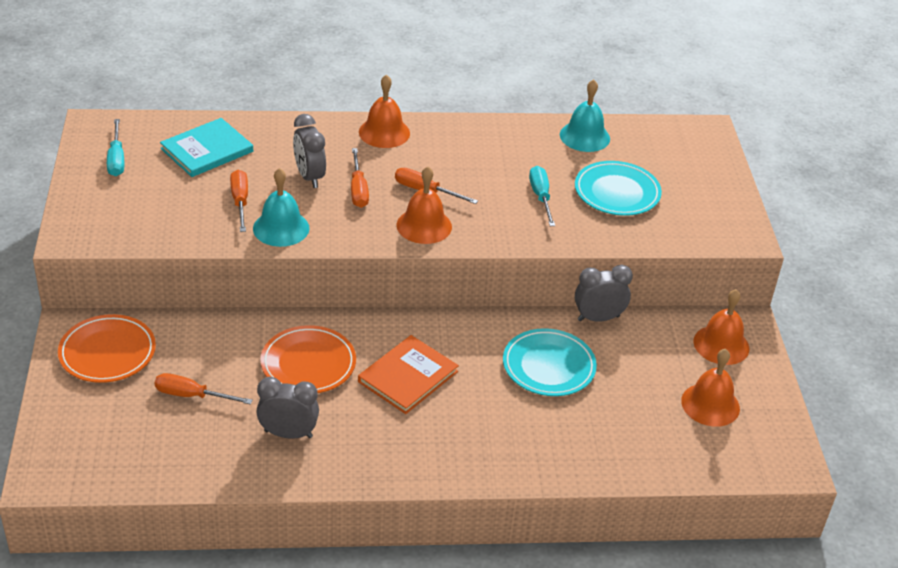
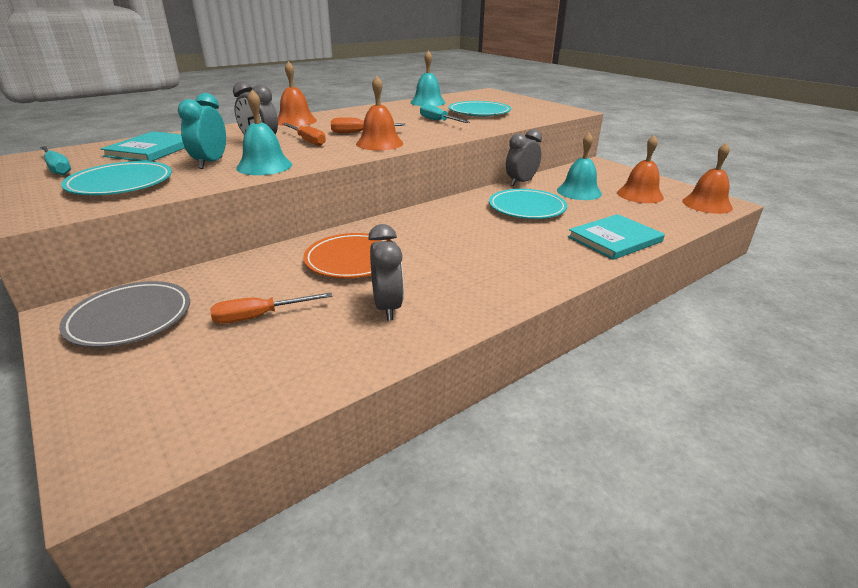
camera: 30 degrees left, 10 degrees down
orange plate [58,314,156,383] -> grey plate [59,281,190,348]
orange screwdriver [230,170,248,232] -> turquoise clock [178,93,226,169]
grey clock [256,377,319,439] -> grey clock turned 105 degrees clockwise [368,224,404,321]
orange book [358,335,459,414] -> none
orange bell [693,289,749,365] -> orange bell moved to [682,142,733,214]
none -> turquoise plate [61,161,172,195]
none -> turquoise bell [557,132,602,200]
none -> turquoise book [568,214,665,260]

